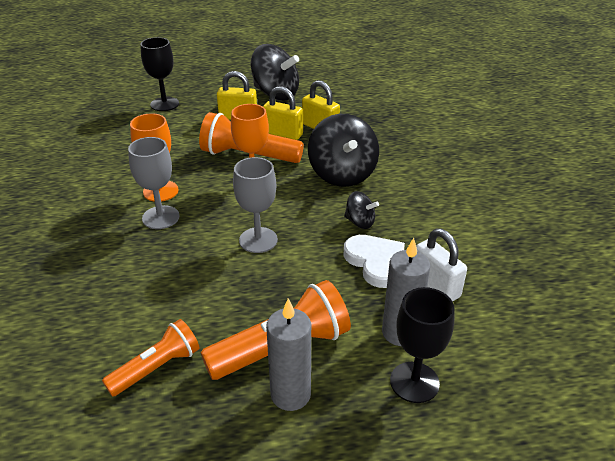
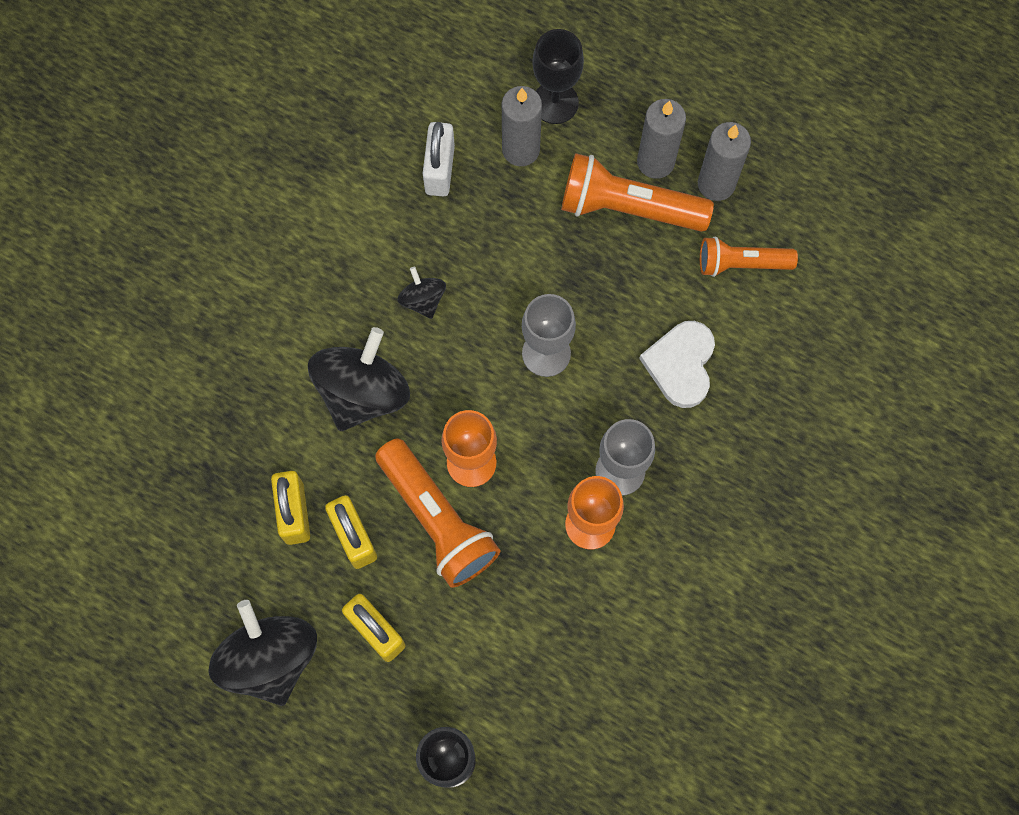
camera: 140 degrees left, 35 degrees up
white heart [344,235,405,288] -> white heart moved to [639,321,715,408]
none -> grey candle [698,122,751,201]

